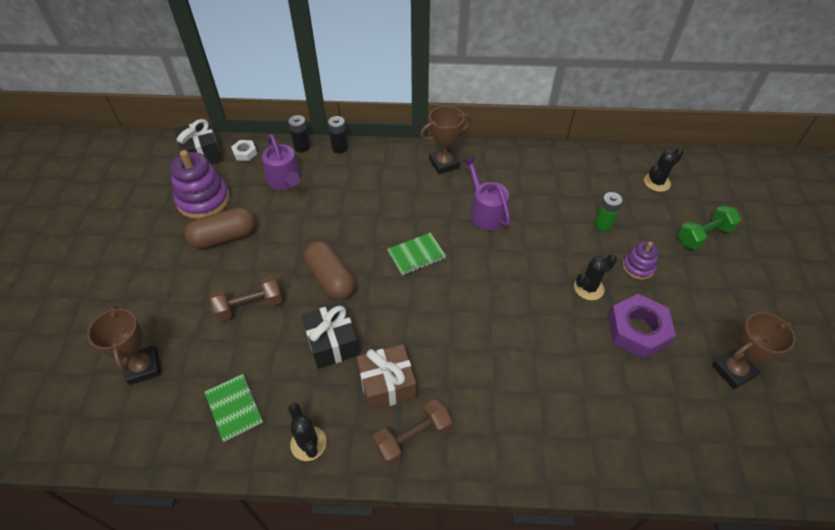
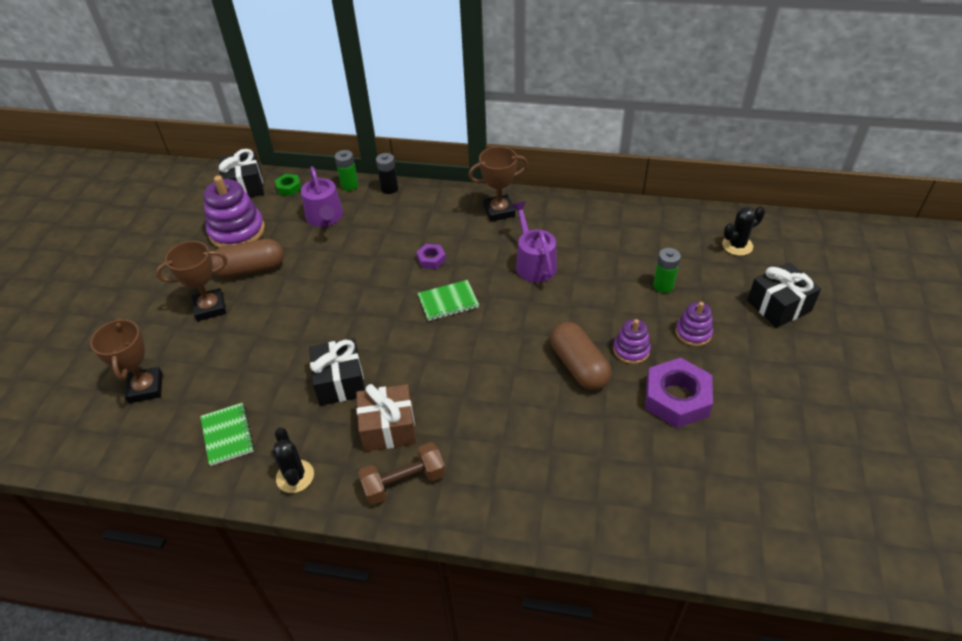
camera: 10 degrees right, 5 degrees down
brown dumbbell [210,275,282,321] -> none
white nut [231,140,257,161] -> green nut [275,174,301,196]
black battery [288,115,310,153] -> green battery [335,150,358,191]
brown capsule [304,241,355,300] -> brown capsule moved to [550,322,611,390]
black cactus [574,254,617,300] -> purple stacking toy [613,319,651,364]
green dumbbell [678,205,741,250] -> black gift [747,262,821,328]
brown trophy [712,312,795,389] -> brown trophy moved to [156,241,227,321]
none -> purple nut [416,244,446,269]

